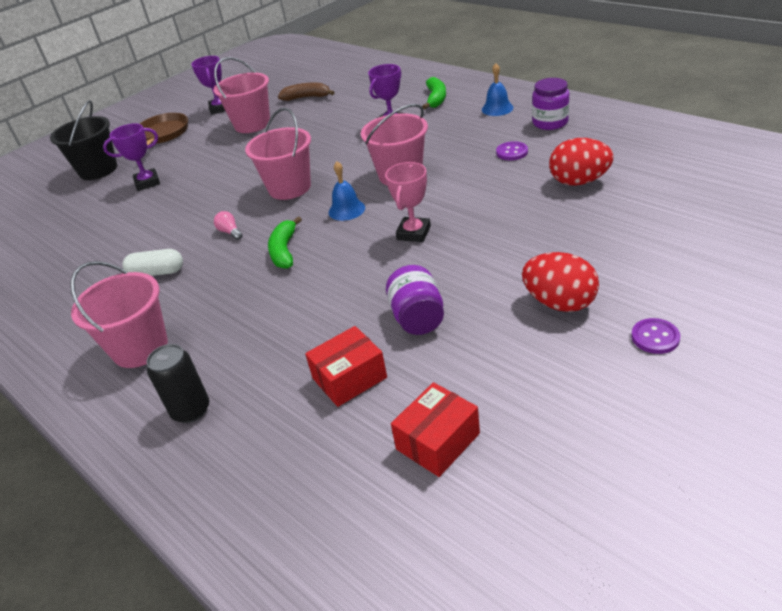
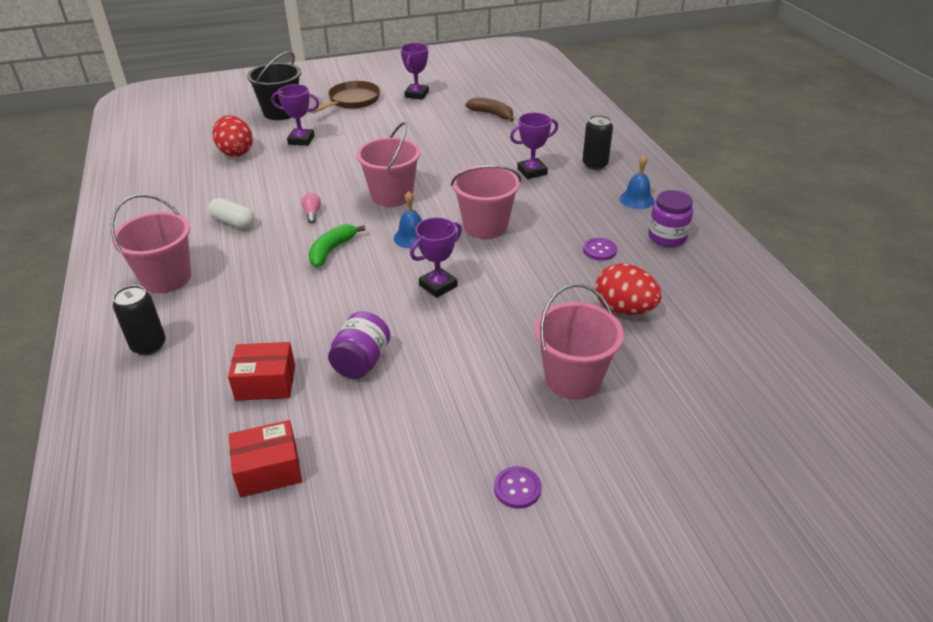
camera: 25 degrees right, 0 degrees up
pink bucket [213,57,270,133] -> pink bucket moved to [535,284,624,400]
pink trophy [385,162,431,242] -> purple trophy [410,217,462,298]
green banana [422,77,446,109] -> black can [582,115,613,170]
red egg [522,252,599,312] -> red egg moved to [213,115,253,157]

